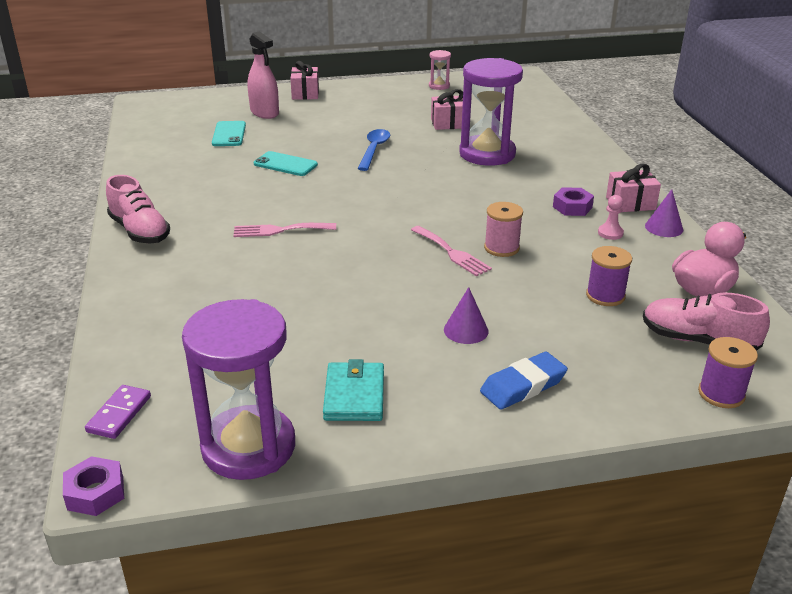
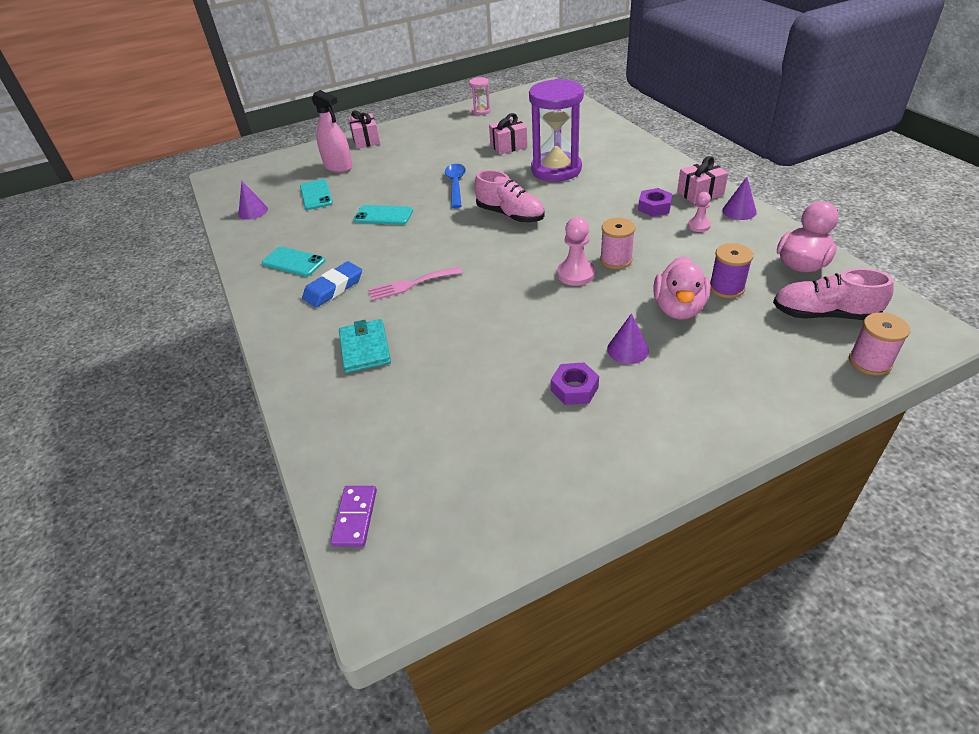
camera: 10 degrees left, 10 degrees up
purple nut [63,456,124,516] -> purple nut moved to [551,362,599,405]
pink shoe [106,175,170,243] -> pink shoe moved to [475,170,545,223]
purple hourglass [182,299,295,480] -> none
turquoise wallet [323,359,384,421] -> turquoise wallet moved to [339,319,391,373]
pink fork [411,226,492,276] -> pink pawn [557,217,595,286]
blue eraser [480,352,568,409] -> blue eraser moved to [302,261,362,308]
purple spool [698,337,758,408] -> pink spool [849,312,910,376]
none -> purple cone [238,181,268,220]
none -> turquoise phone [262,247,325,276]
none -> pink duck [653,256,710,320]

